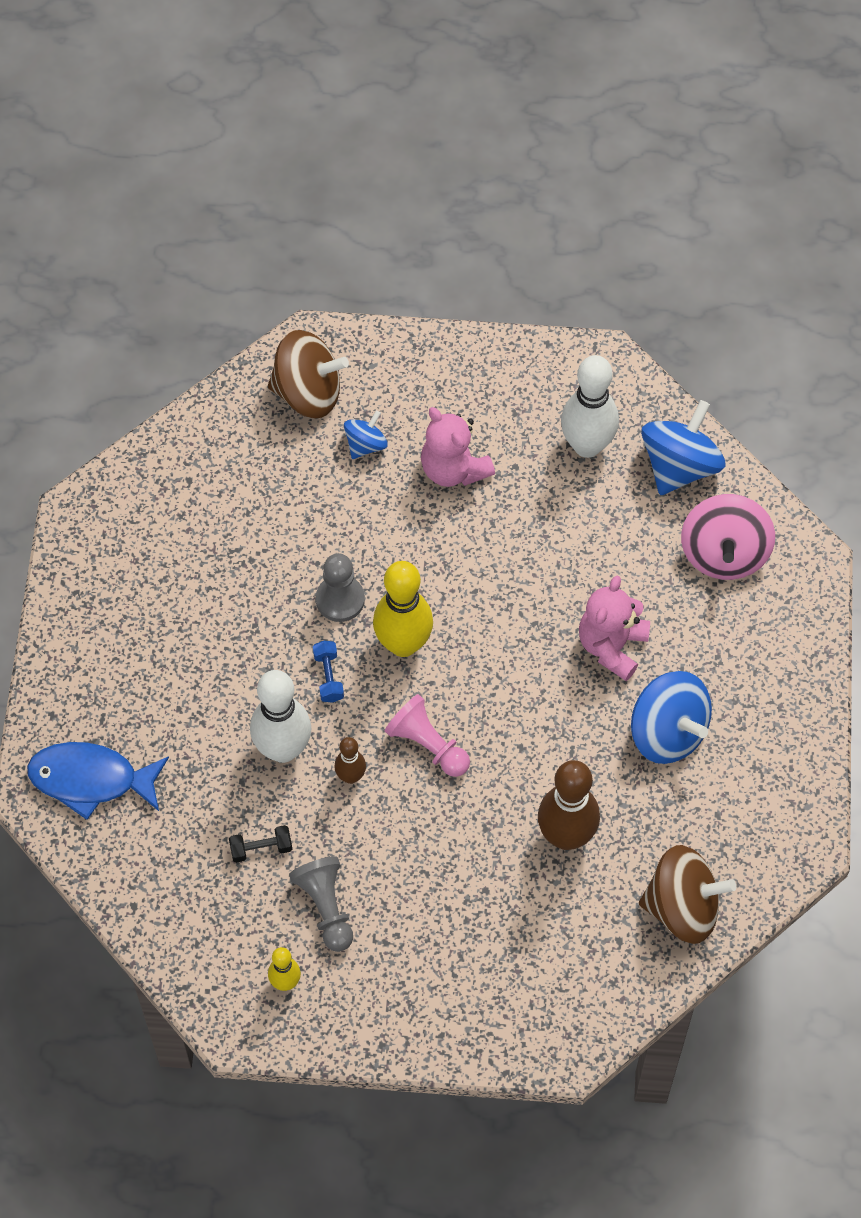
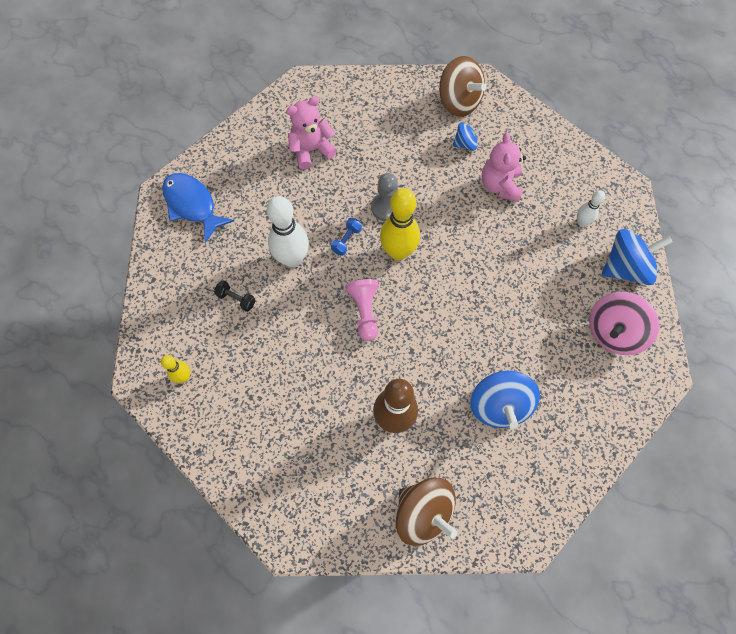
camera: 40 degrees right, 5 degrees up
grey pawn [289,856,353,952] -> none
brown bowling pin [334,737,366,784] -> none
white bowling pin [561,355,619,458] -> white bowling pin [577,190,605,227], size x0.52
pink teddy bear [579,576,650,681] -> pink teddy bear moved to [286,96,337,170]

